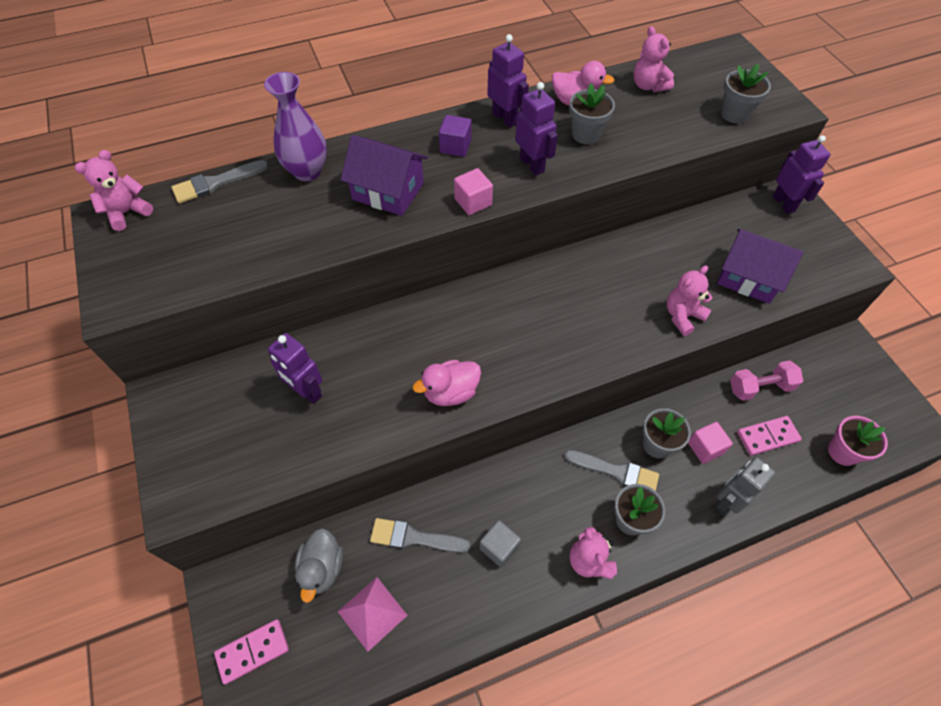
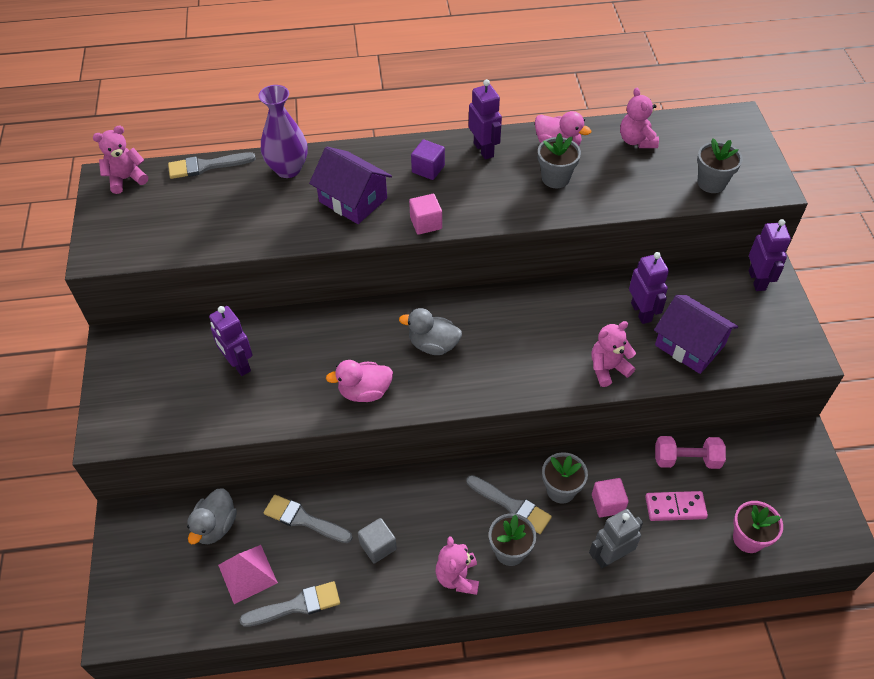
camera: 15 degrees right, 5 degrees down
pink domino [214,619,289,685] -> none
purple robot [515,82,558,176] -> purple robot moved to [629,252,669,324]
none -> grey brush [239,581,340,627]
none -> grey duck [399,308,462,355]

